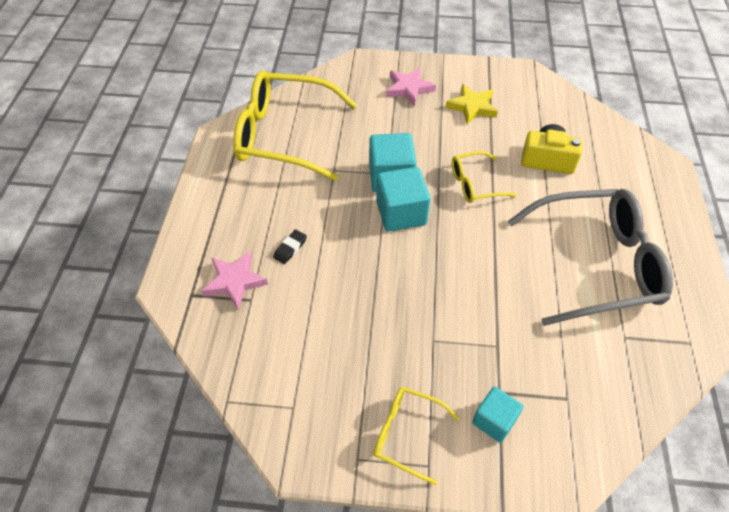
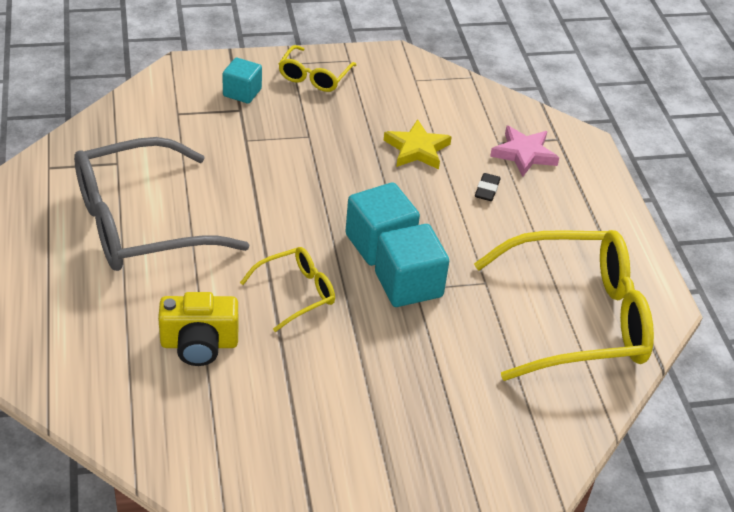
camera: 160 degrees right, 10 degrees down
yellow glasses [374,387,460,485] -> yellow glasses turned 105 degrees clockwise [279,45,356,92]
pink star [386,67,436,106] -> none
yellow star [445,84,498,125] -> yellow star moved to [384,119,452,169]

